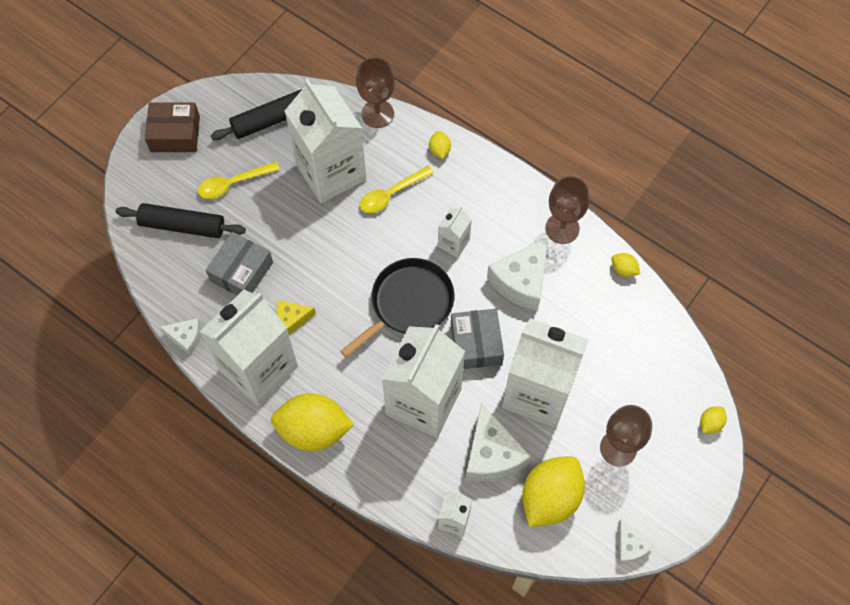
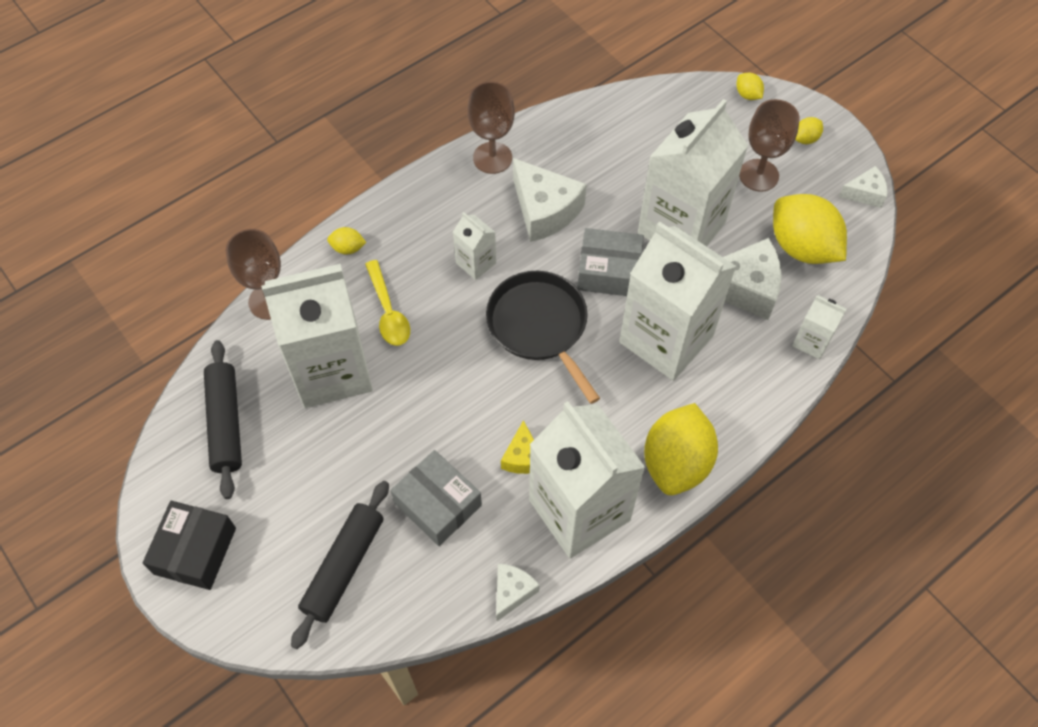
camera: 75 degrees left, 5 degrees down
brown box [145,102,200,152] -> black box [143,501,236,590]
yellow spoon [198,162,280,199] -> none
yellow lemon [612,253,640,277] -> yellow lemon moved to [795,117,823,144]

